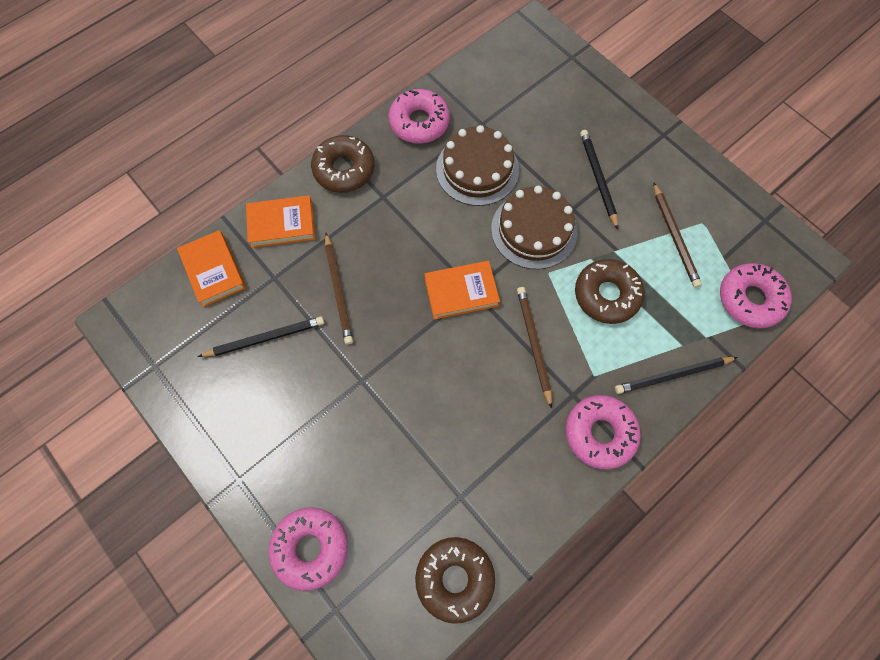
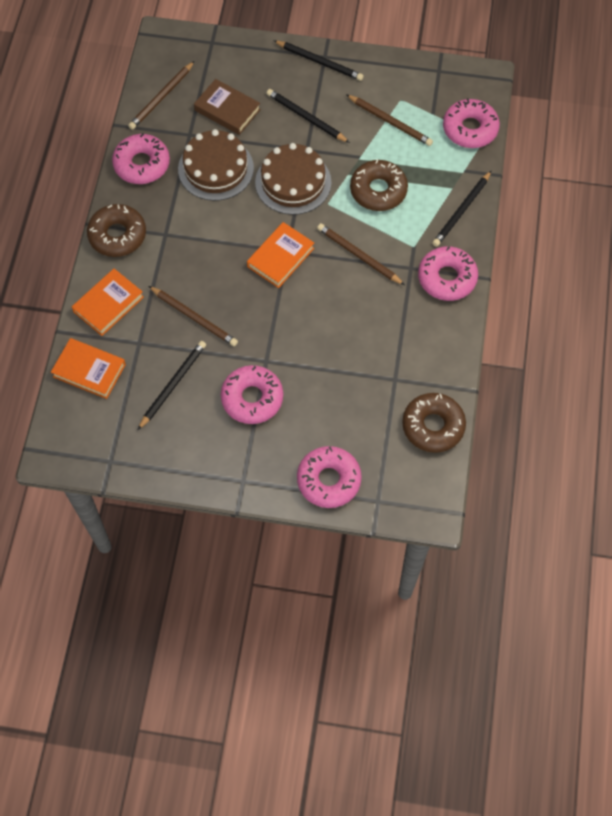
camera: 40 degrees left, 5 degrees down
none -> brown pencil [128,61,195,130]
none -> brown book [194,79,261,135]
none -> pink donut [221,365,283,424]
none -> black pencil [273,40,364,81]

